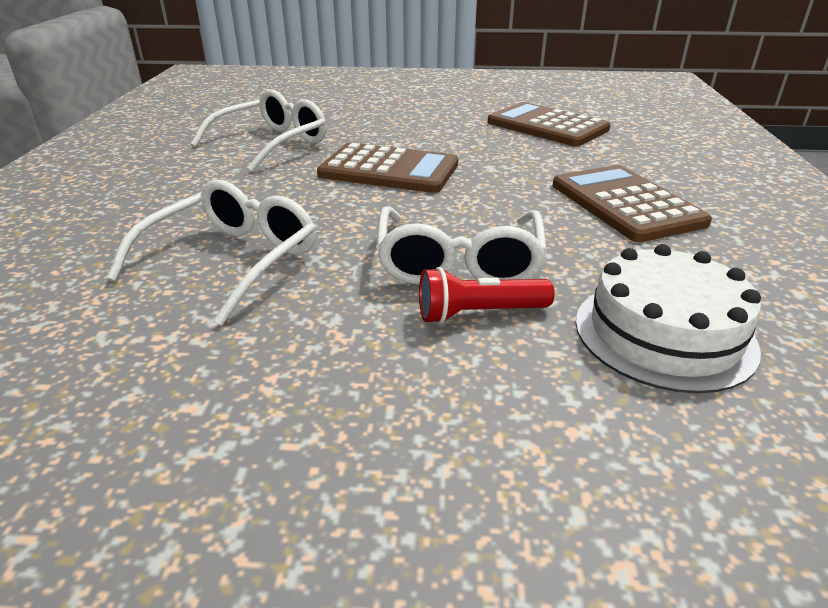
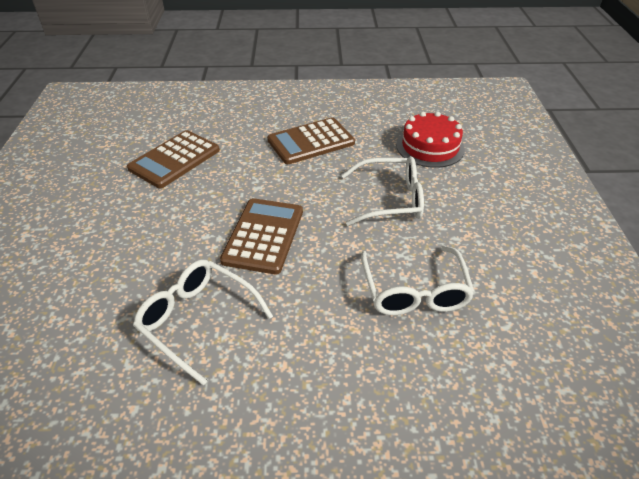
camera: 95 degrees left, 10 degrees up
white glasses [106,179,316,326] -> white glasses turned 120 degrees counterclockwise [361,246,475,315]
red flashlight [419,267,555,324] -> none
white cake [576,244,761,393] -> red cake [396,112,465,168]

